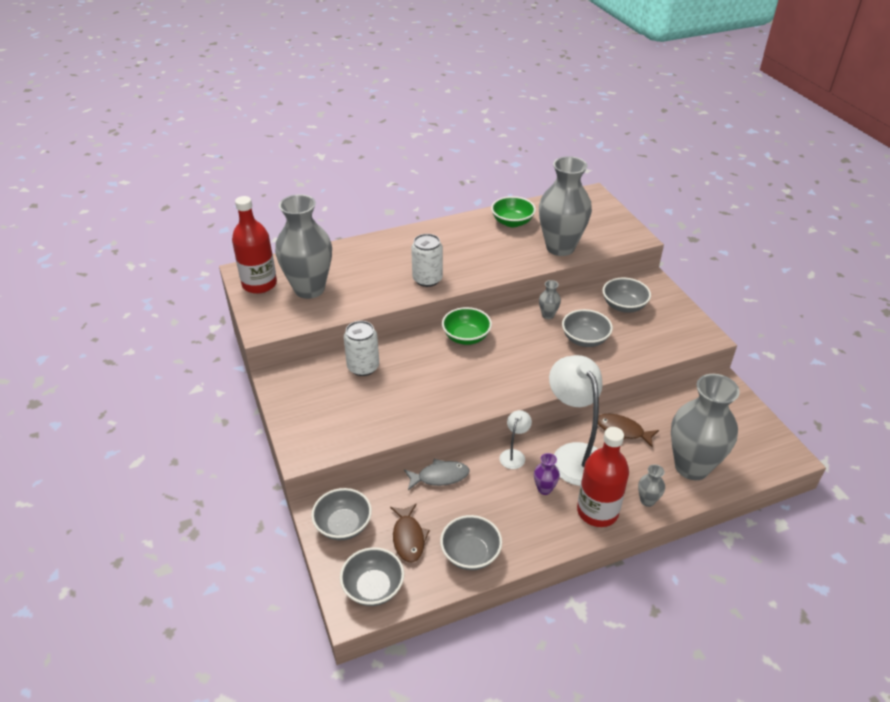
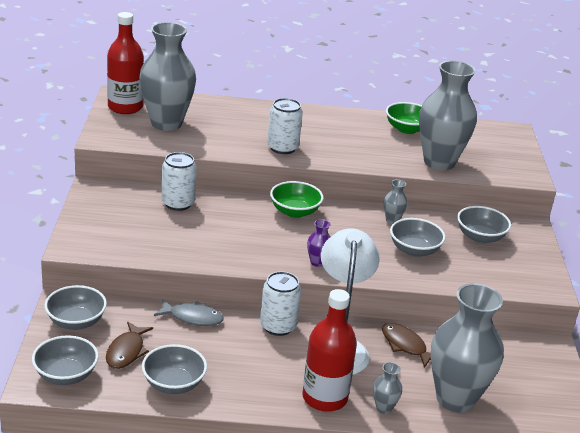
camera: 20 degrees right, 10 degrees down
white lamp [499,410,532,469] -> white can [260,271,301,336]
purple vase [534,453,560,495] -> purple vase moved to [307,219,331,267]

